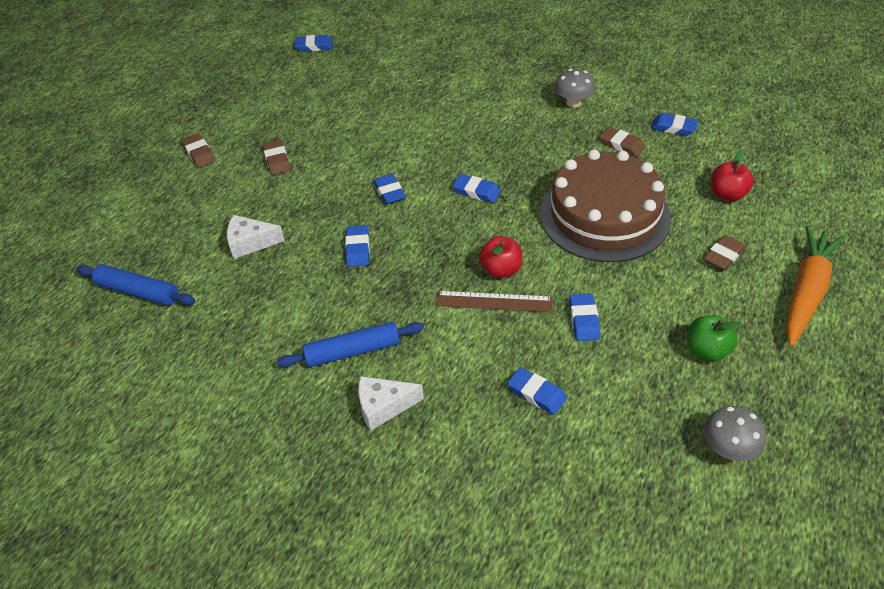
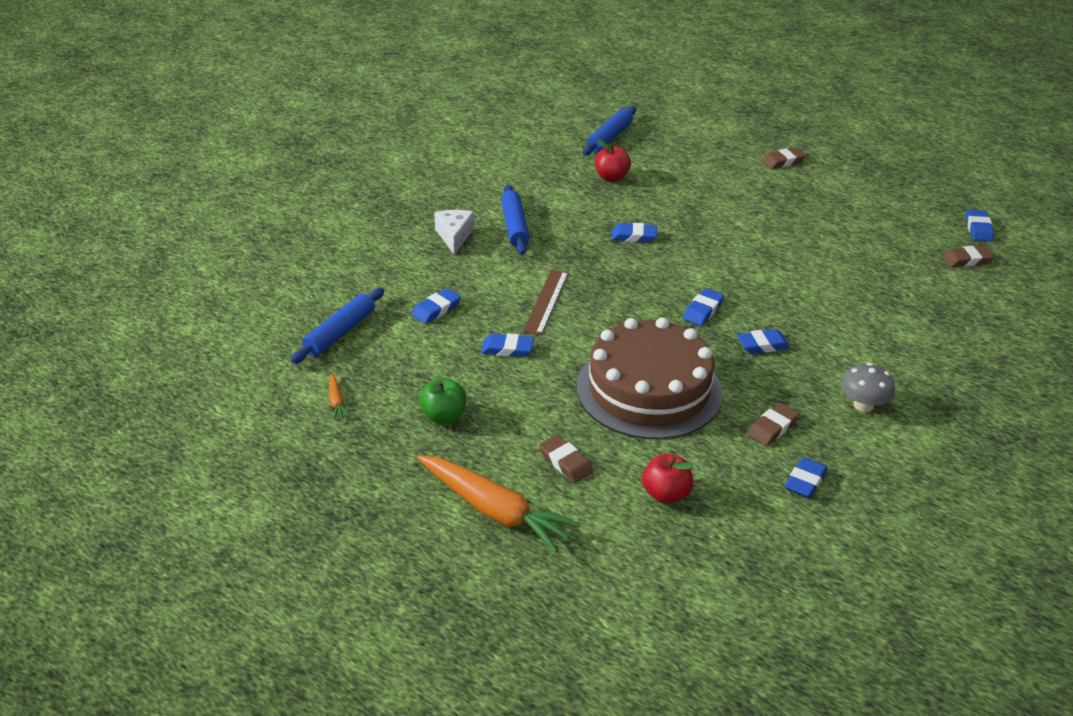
camera: 95 degrees right, 10 degrees down
white cheese [227,215,284,259] -> none
brown eraser [263,139,290,175] -> brown eraser moved to [942,246,995,267]
blue eraser [373,174,406,205] -> blue eraser moved to [737,329,790,354]
red apple [479,236,522,278] -> red apple moved to [595,139,631,182]
grey mushroom [704,406,766,461] -> orange carrot [329,374,350,420]
none -> blue rolling pin [291,288,384,364]

